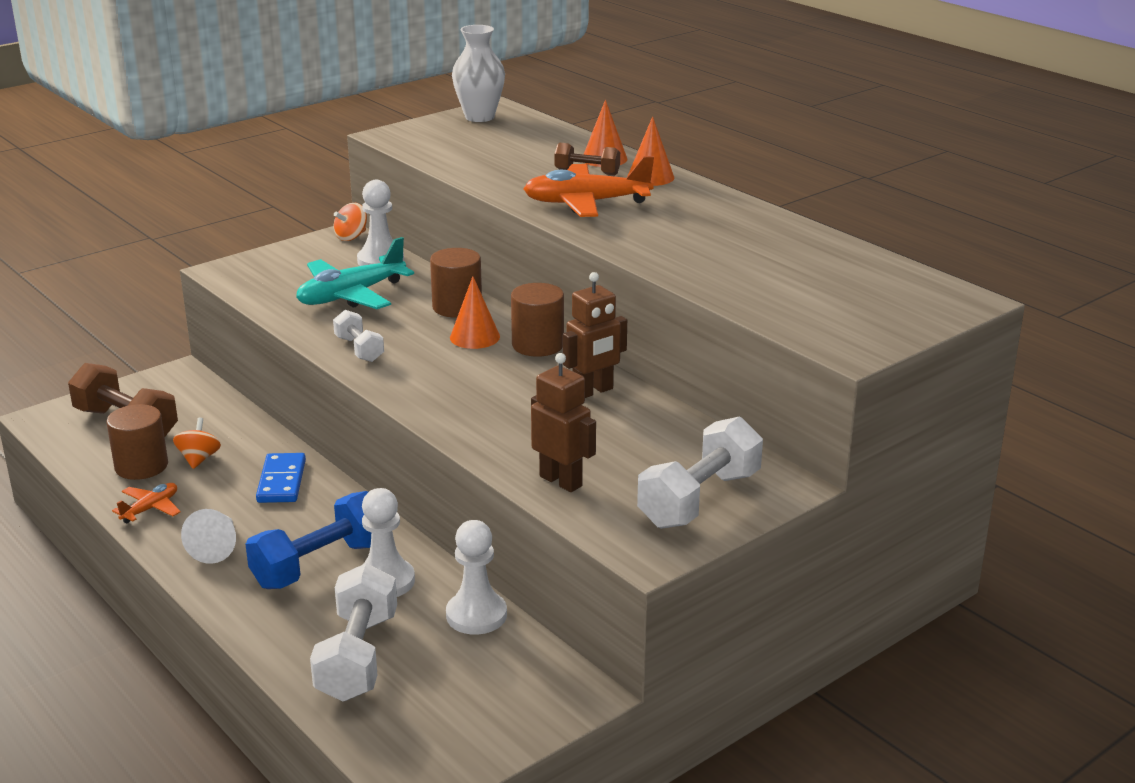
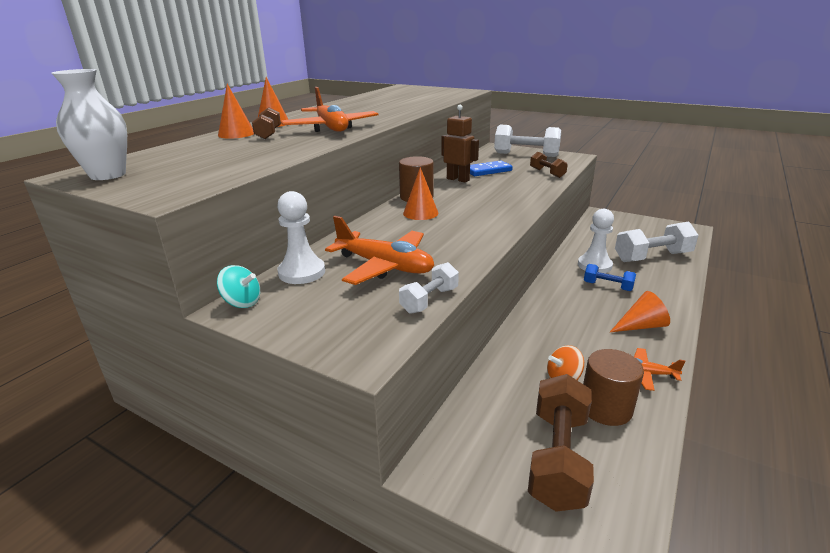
camera: 110 degrees left, 0 degrees up
white cone [181,509,236,564] -> orange cone [610,291,670,332]
blue dumbbell [245,491,371,589] -> blue dumbbell [584,264,636,291], size x0.56
blue domino [256,453,306,503] -> blue domino moved to [470,161,513,176]
turquoise plane [296,237,414,309] -> orange plane [325,216,434,285]
white dumbbell [333,310,384,362] -> white dumbbell moved to [399,262,459,314]
orange spinning top [334,203,367,241] -> turquoise spinning top [217,265,260,308]
brown cylinder [430,248,482,318] -> none
white pawn [446,520,507,635] -> none
brown robot [531,353,596,492] -> brown dumbbell [530,152,568,178]

